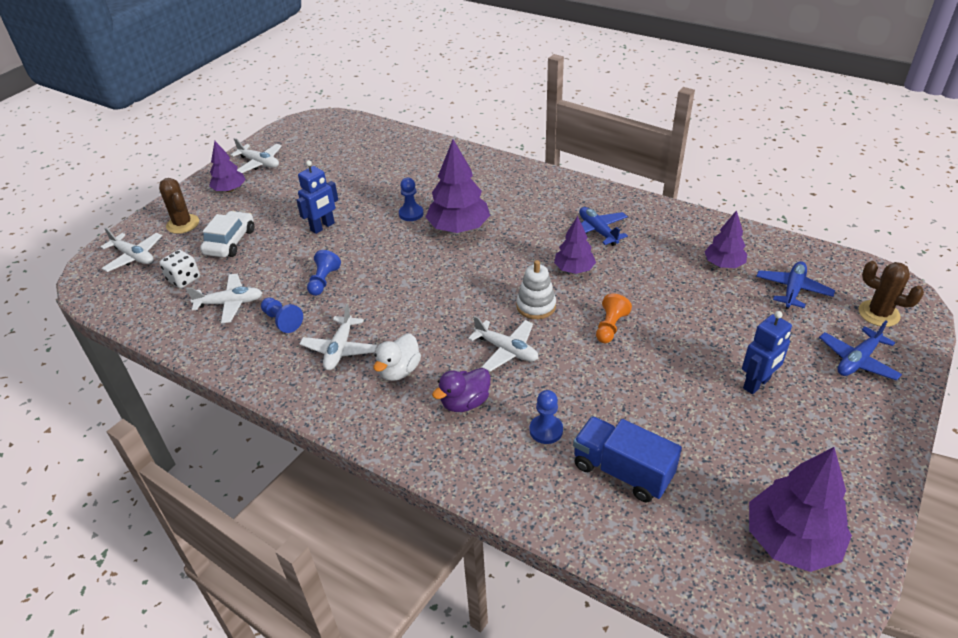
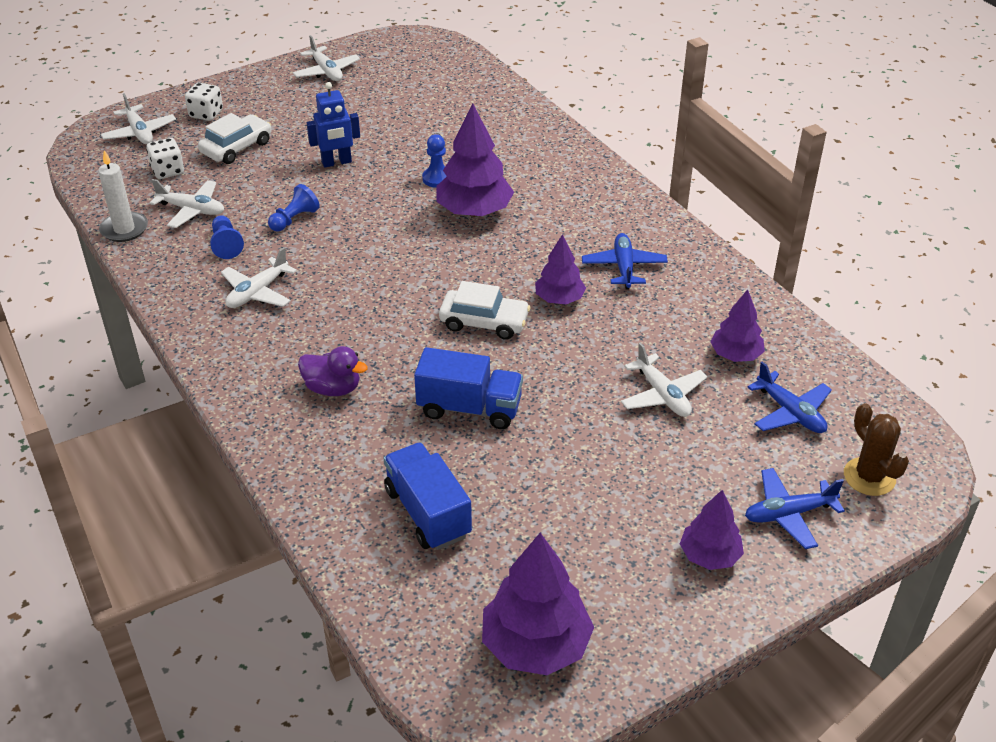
camera: 25 degrees right, 0 degrees up
brown cactus [159,178,199,234] -> white dice [185,83,223,121]
purple tree [209,141,246,192] -> purple tree moved to [680,490,744,570]
white duck [373,333,421,381] -> none
purple duck [432,368,490,412] -> purple duck turned 150 degrees counterclockwise [298,346,368,396]
white plane [468,316,538,372] -> white plane moved to [621,342,707,417]
white stacking toy [516,260,556,319] -> white car [439,281,531,340]
blue pawn [529,390,563,444] -> none
orange pawn [596,293,632,343] -> none
blue robot [742,311,792,394] -> none
blue plane [756,261,835,309] -> blue plane turned 90 degrees clockwise [747,362,832,433]
none -> white candle [98,150,148,242]
none -> blue truck [414,347,523,429]

